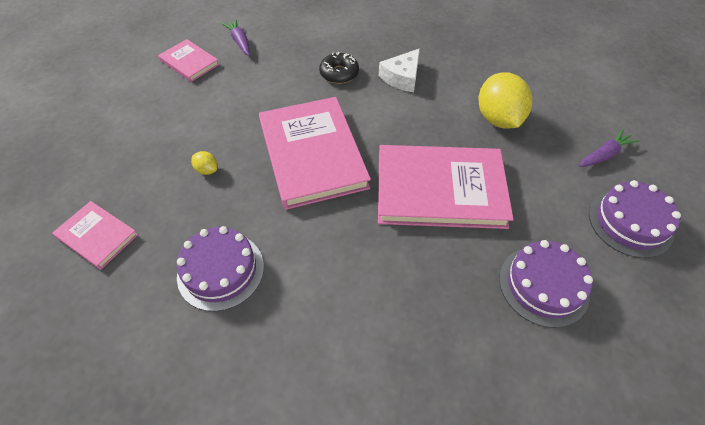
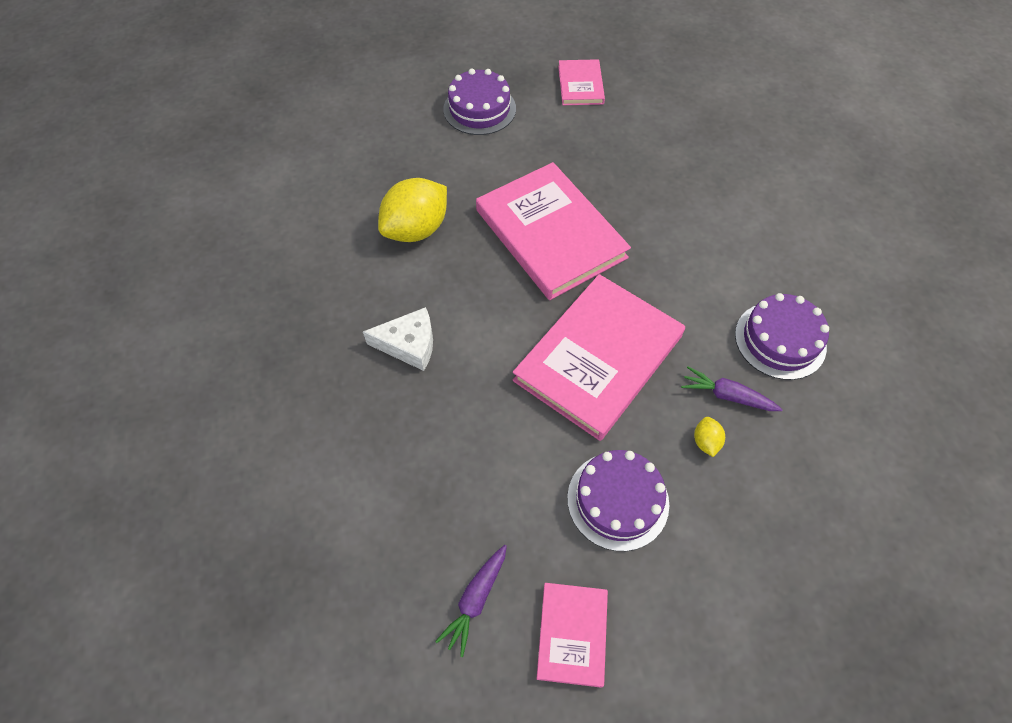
camera: 125 degrees left, 5 degrees up
pink book [52,201,138,270] -> pink book moved to [558,59,605,105]
black donut [319,52,359,84] -> none
purple cake [499,240,593,328] -> purple cake moved to [567,450,669,551]
purple carrot [579,129,639,167] -> purple carrot moved to [681,366,783,411]

